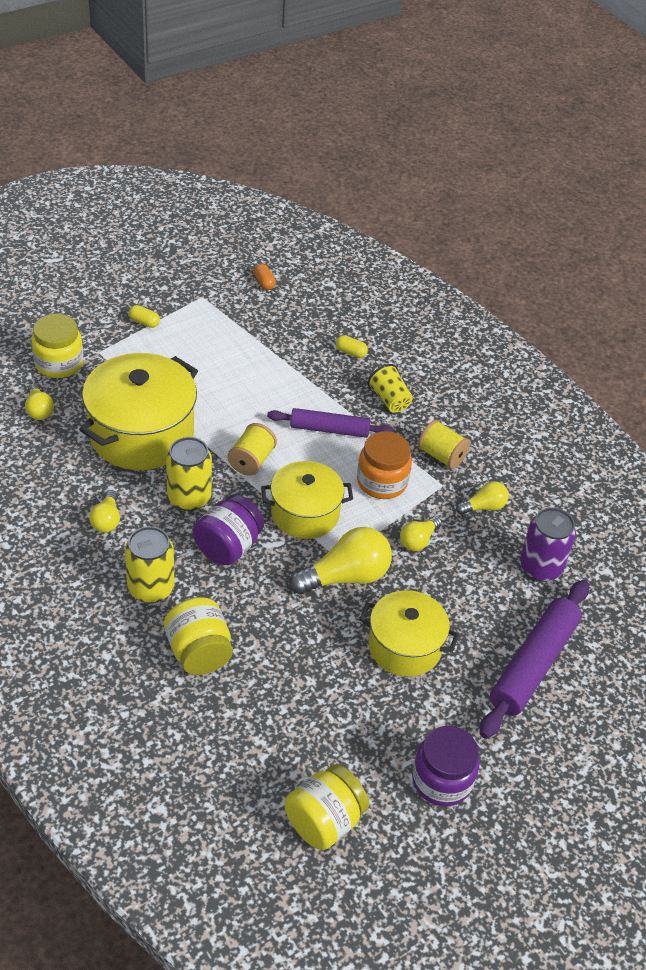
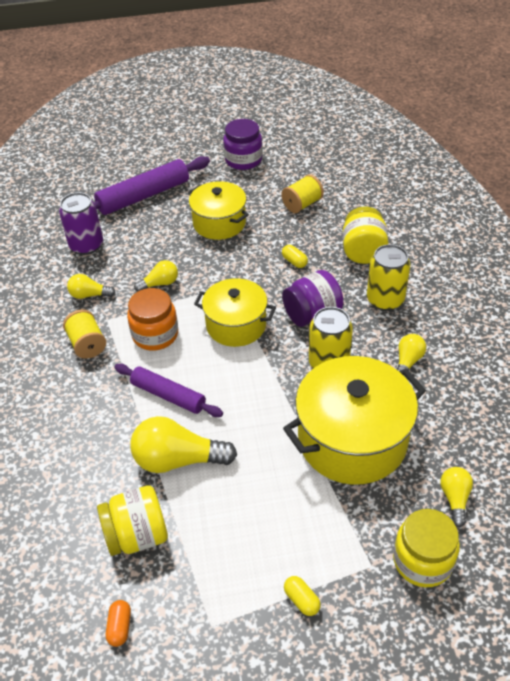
camera: 150 degrees left, 0 degrees up
yellow spool [227,423,277,476] -> yellow spool moved to [281,174,324,213]
yellow jar [285,764,369,850] -> yellow jar moved to [97,485,168,556]
yellow light bulb [289,527,392,595] -> yellow light bulb moved to [130,416,237,473]
yellow capsule [336,335,368,358] -> yellow capsule moved to [282,245,308,268]
yellow cup [368,364,413,413] -> none

